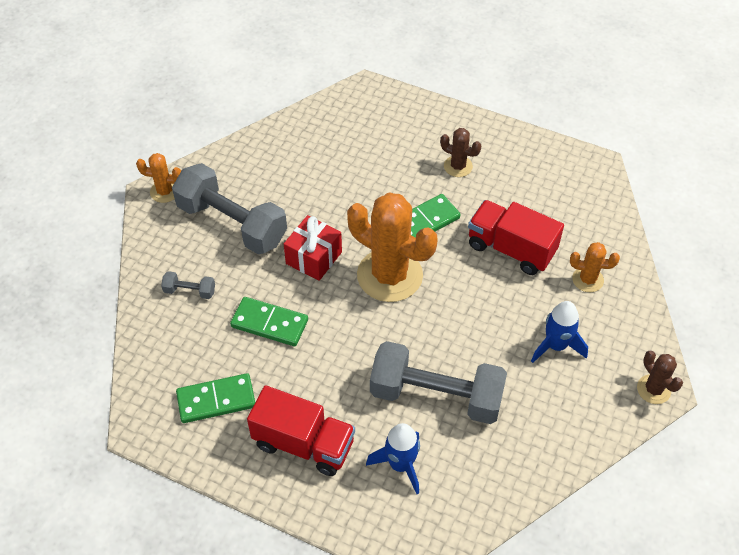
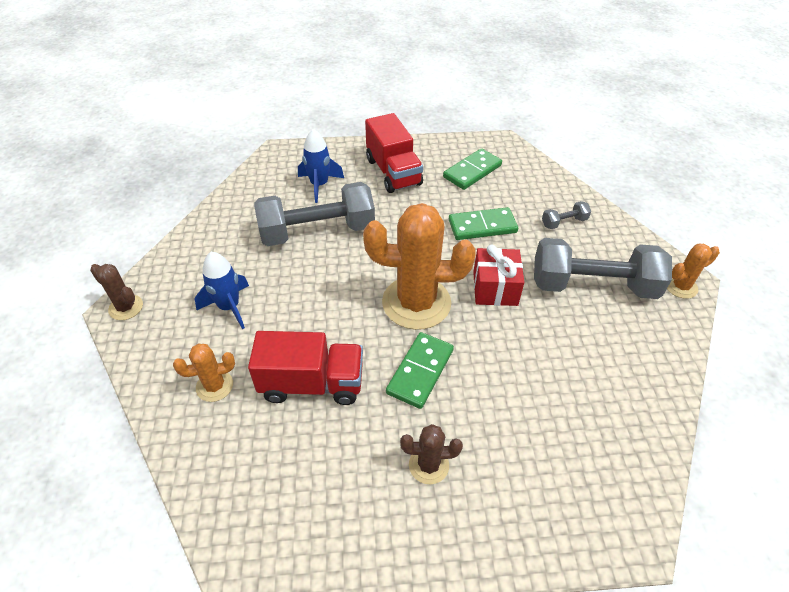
camera: 150 degrees right, 5 degrees down
red truck [247,385,355,476] -> red truck turned 105 degrees counterclockwise [365,113,423,193]

